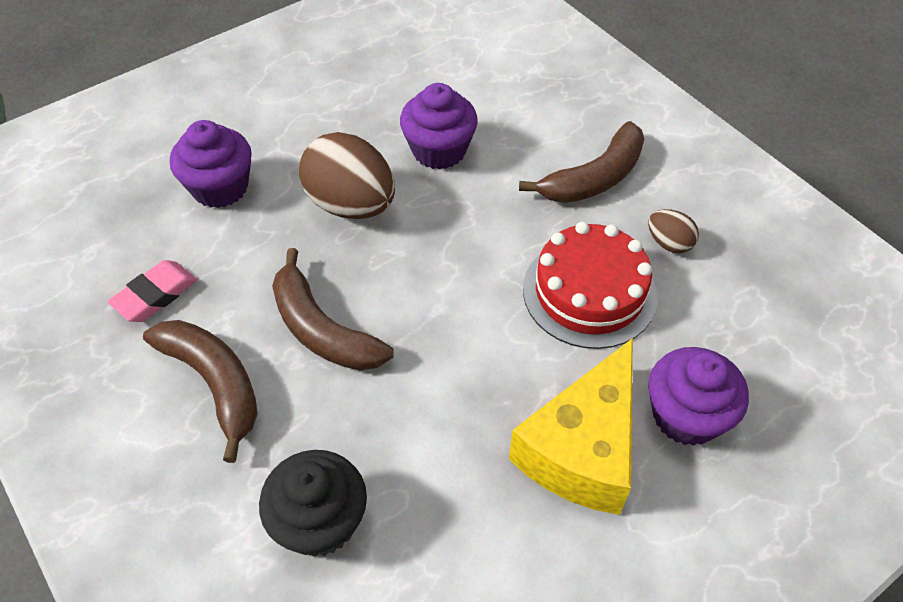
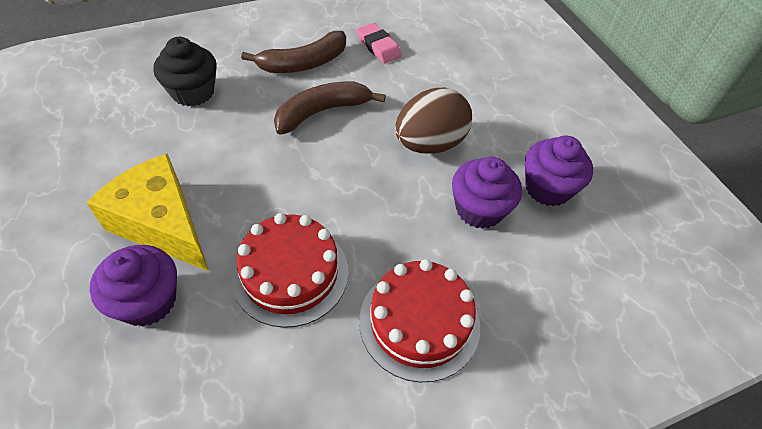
camera: 100 degrees right, 0 degrees up
purple cupcake [170,120,252,208] -> purple cupcake moved to [525,136,593,207]
brown banana [519,121,644,203] -> red cake [359,259,480,382]
brown egg [648,209,699,253] -> none

